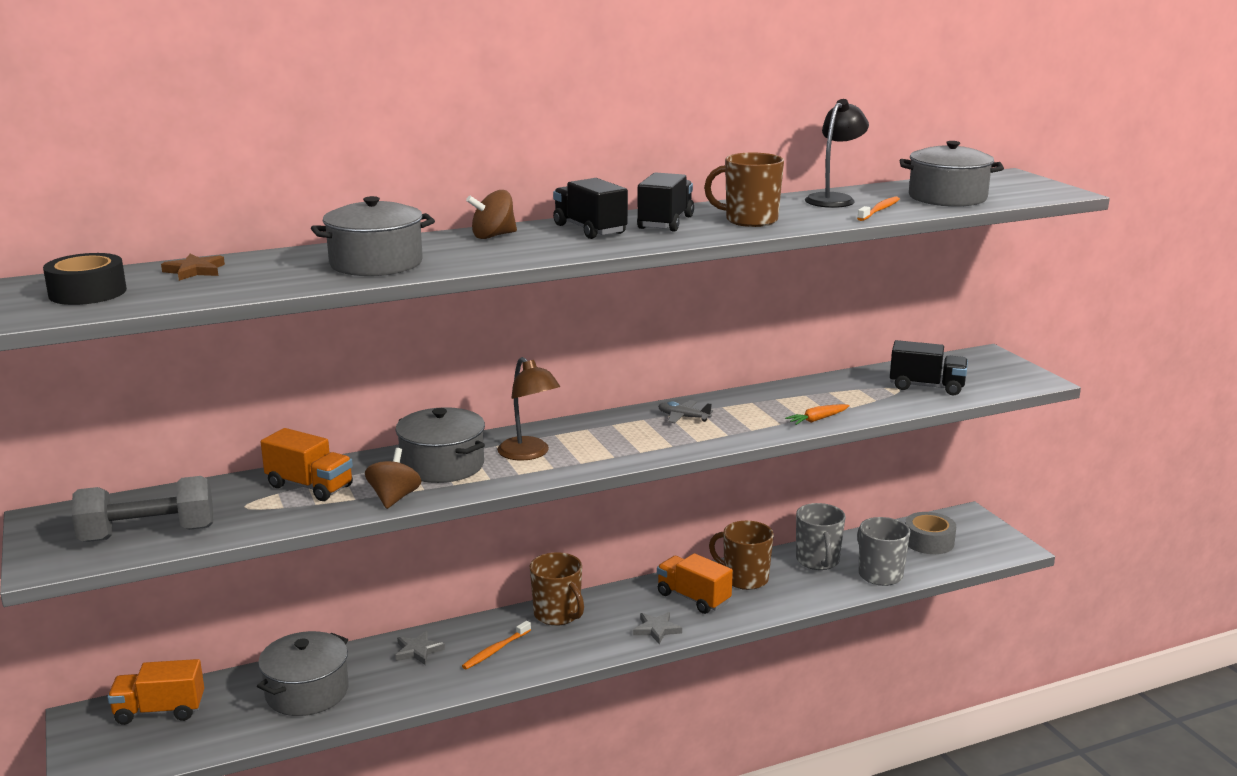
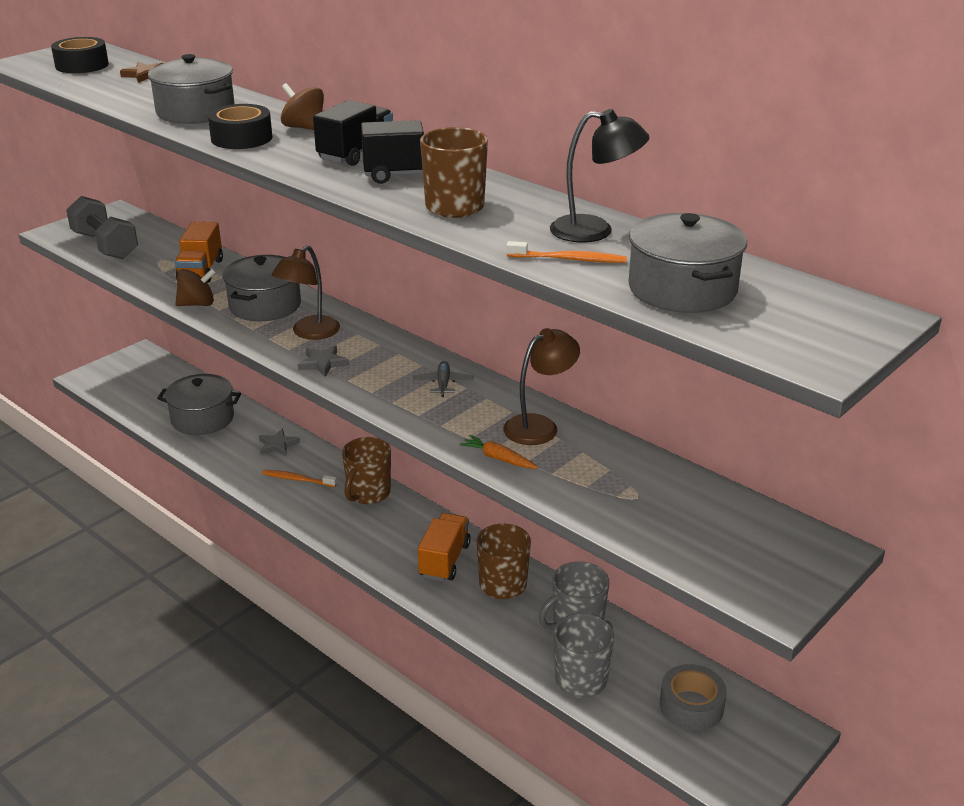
camera: 65 degrees right, 10 degrees up
orange truck [107,659,204,725] -> none
grey star [633,612,682,644] -> grey star moved to [298,345,349,377]
black truck [890,340,968,395] -> none
none -> black tape [208,104,272,149]
none -> brown lamp [503,328,580,445]

